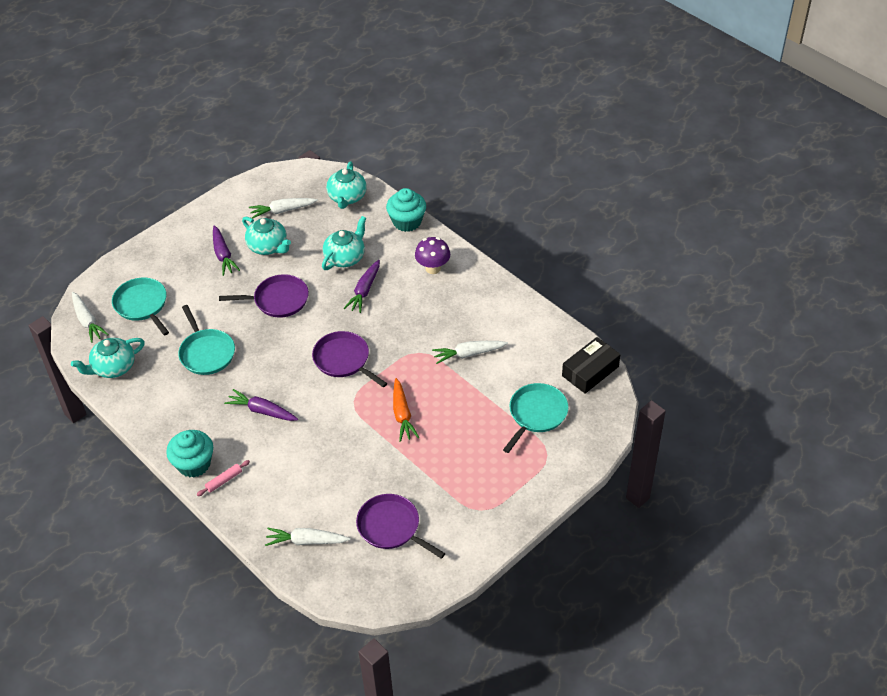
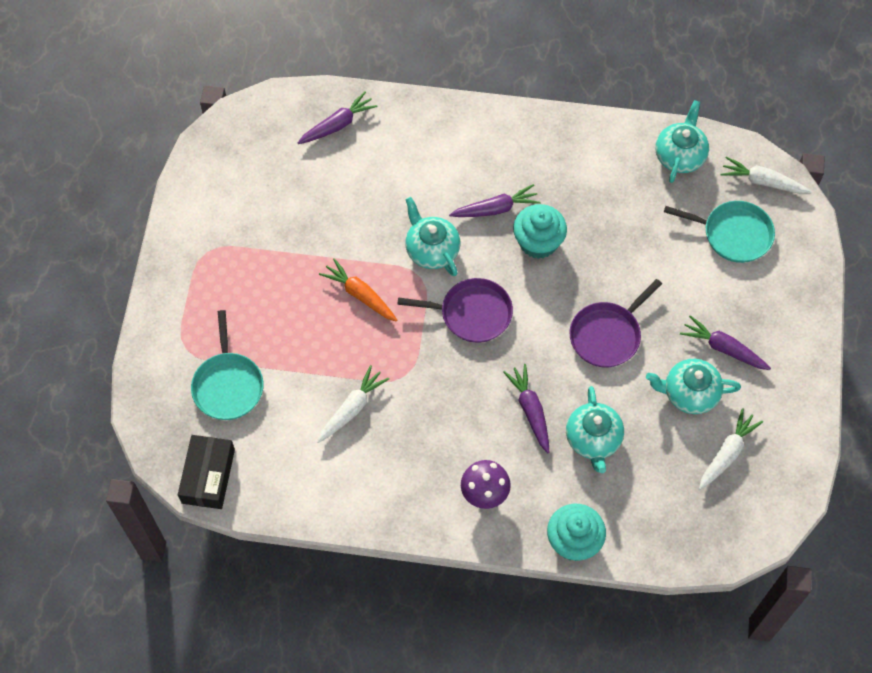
camera: 140 degrees right, 15 degrees up
turquoise cupcake [166,430,213,478] -> turquoise cupcake moved to [513,204,567,259]
turquoise pan [178,305,235,375] -> none
pink rolling pin [197,460,250,496] -> none
white carrot [265,528,350,546] -> purple carrot [298,91,378,144]
turquoise teapot [326,161,367,209] -> turquoise teapot moved to [405,197,460,276]
purple pan [356,494,446,559] -> none

